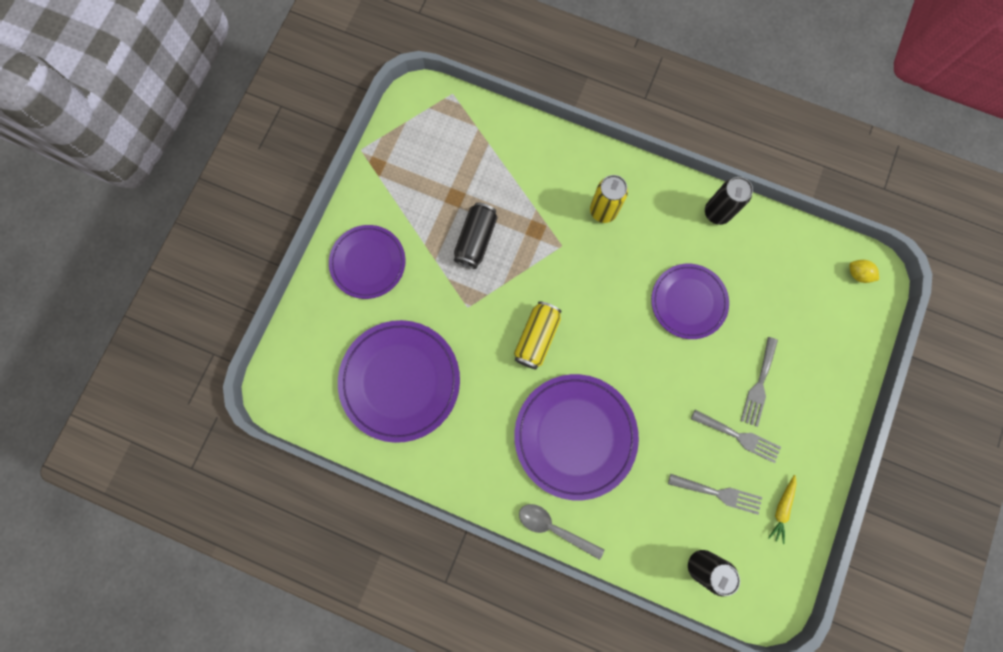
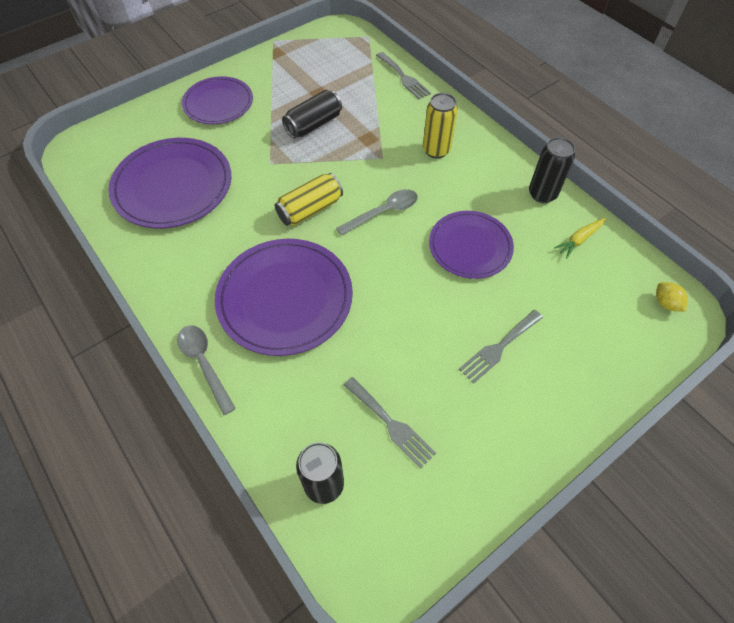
camera: 30 degrees right, 20 degrees down
grey fork [691,410,781,463] -> grey fork moved to [376,52,431,99]
yellow carrot [768,475,797,544] -> yellow carrot moved to [554,218,606,258]
none -> grey spoon [336,189,418,236]

